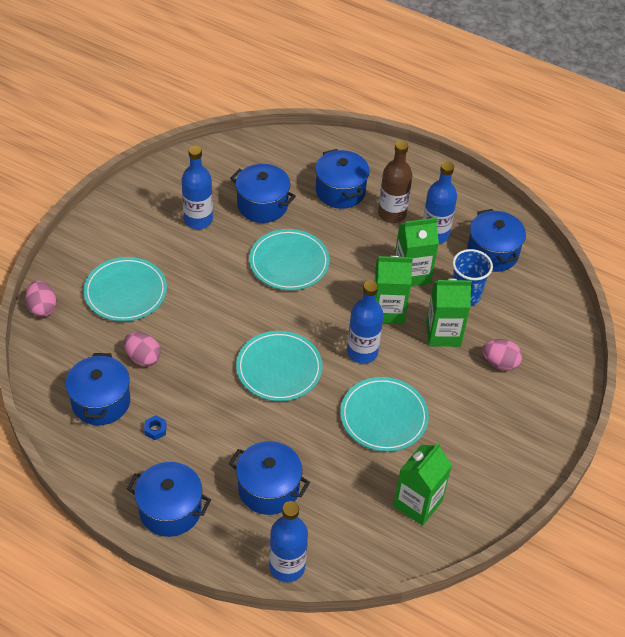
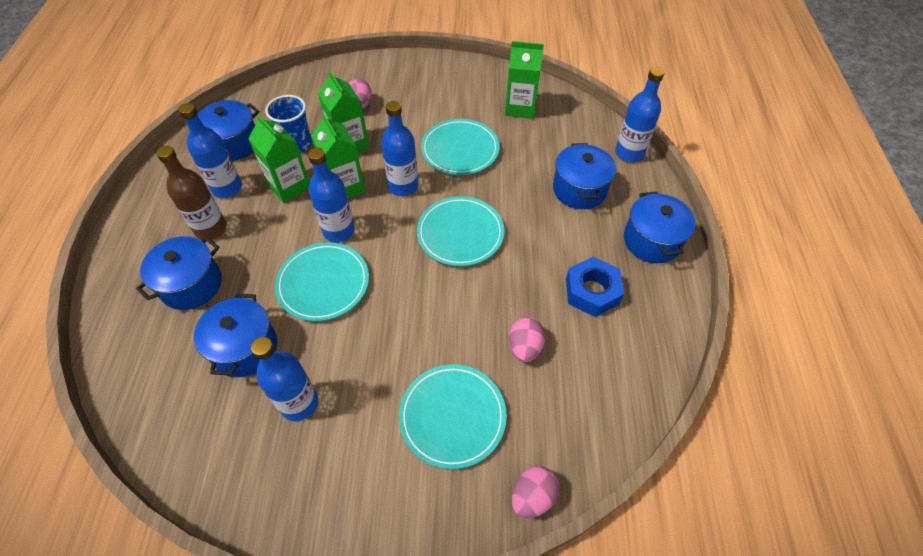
camera: 115 degrees left, 5 degrees up
blue pot [66,353,130,425] -> none
blue nut [144,416,167,440] -> blue nut [566,257,624,317], size x2.32
none -> blue bottle [308,148,355,242]

